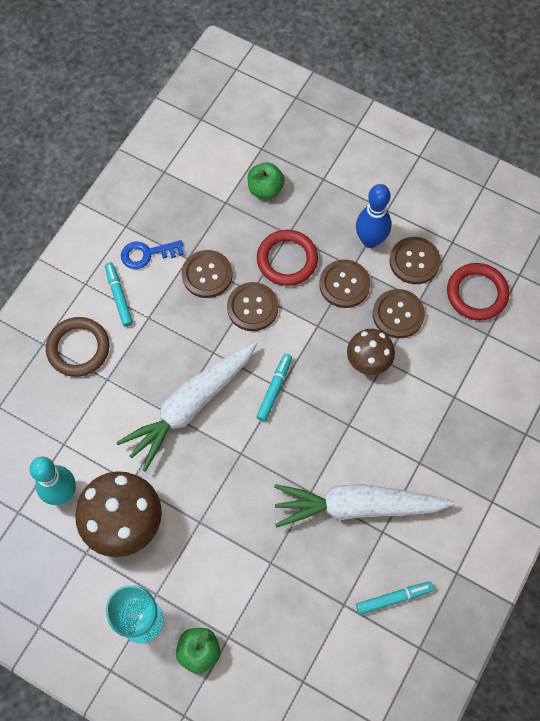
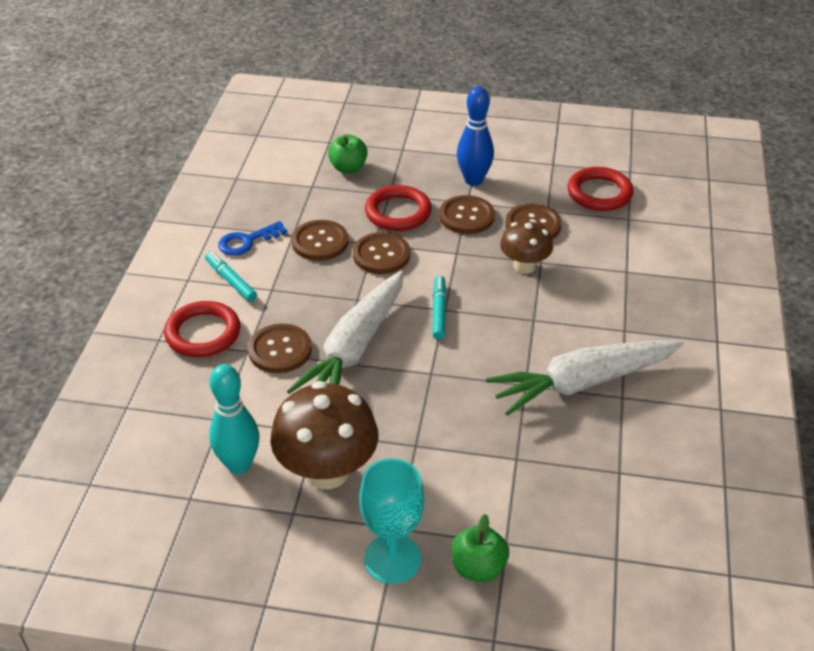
camera: 20 degrees left, 25 degrees down
brown ring [46,317,109,377] -> red ring [164,301,241,357]
turquoise marker [356,582,434,615] -> none
brown button [390,237,441,284] -> brown button moved to [248,324,312,373]

